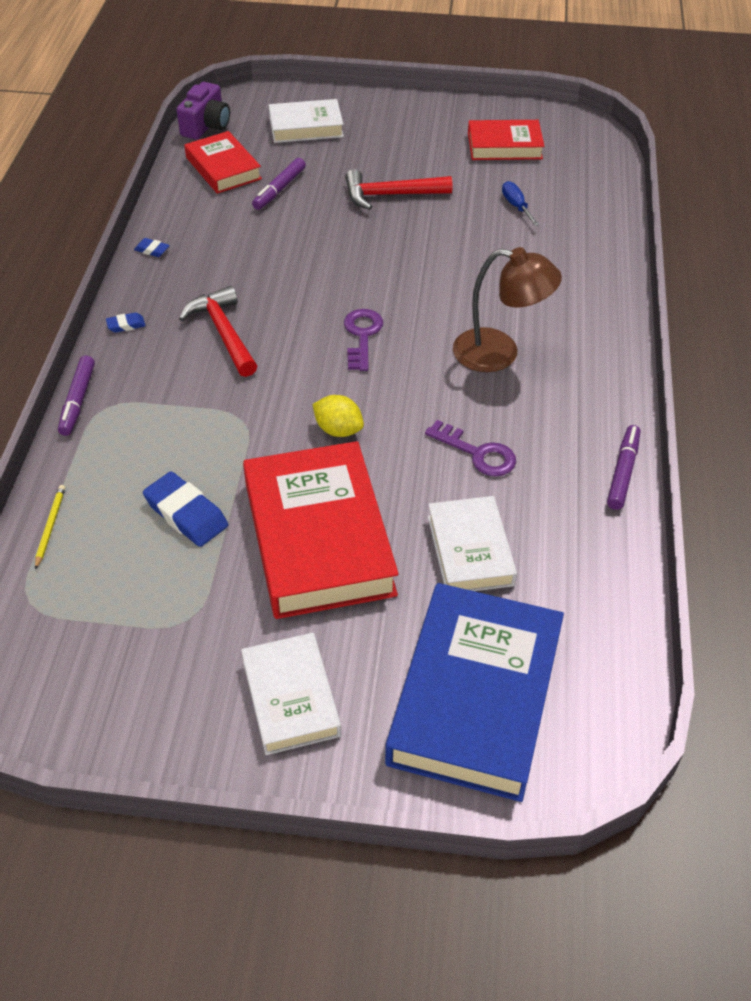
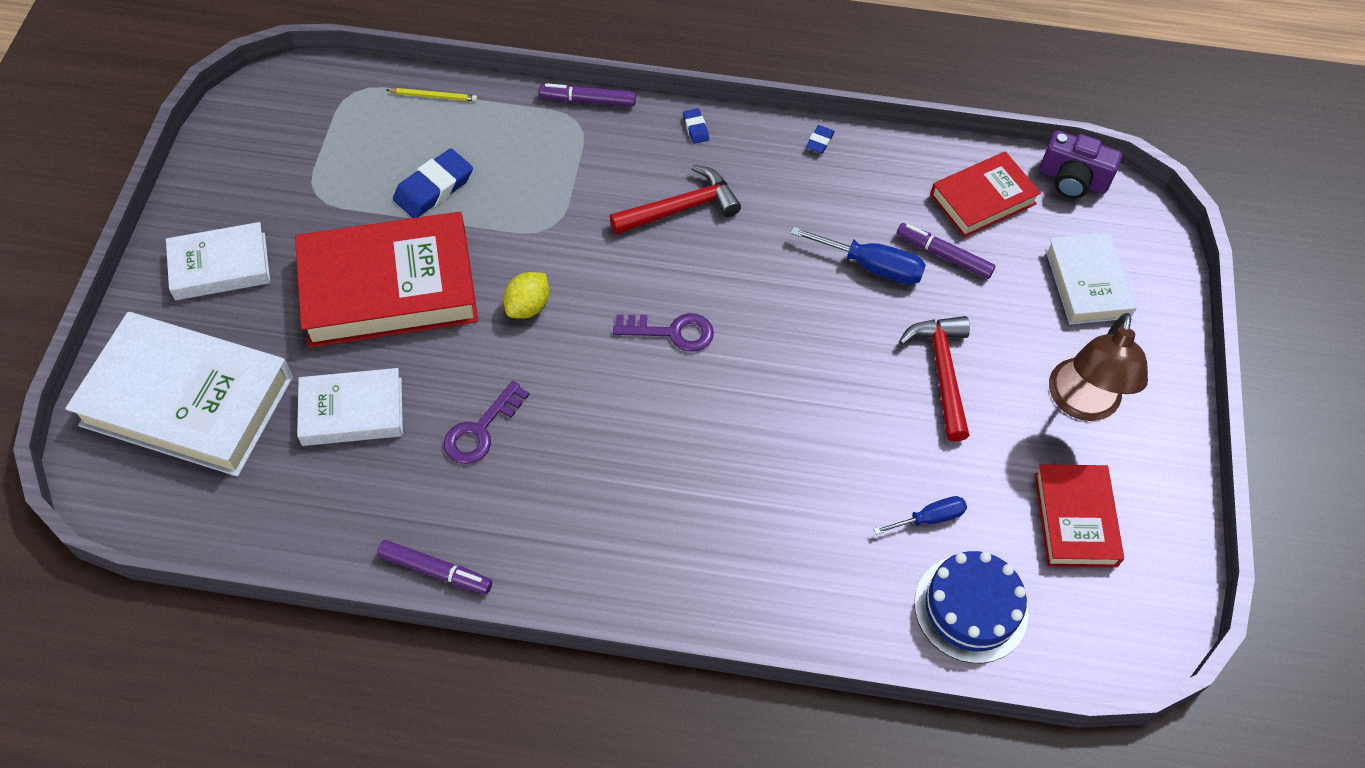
camera: 90 degrees right, 10 degrees up
blue book [385,583,564,802] -> white book [65,312,293,477]
brown lamp [453,247,562,372] -> brown lamp moved to [1049,313,1148,421]
none -> blue screwdriver [790,226,926,285]
none -> blue cake [914,551,1029,663]

